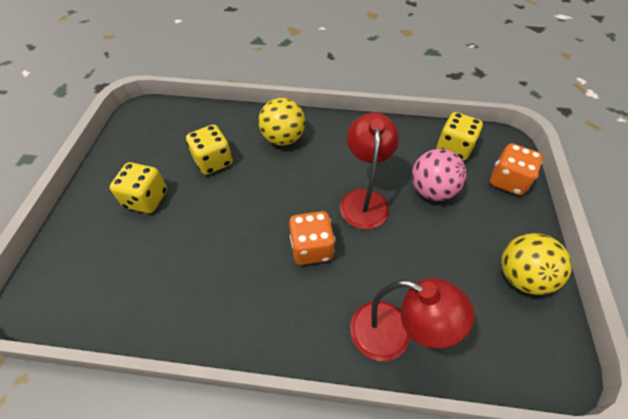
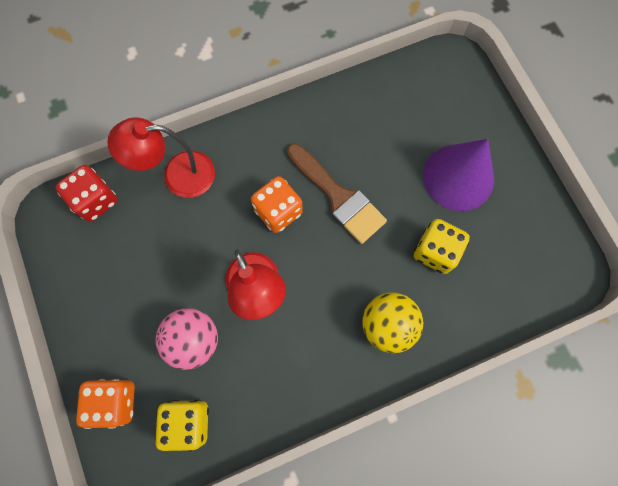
camera: 150 degrees right, 20 degrees up
yellow dice [110,162,167,213] -> purple cone [423,139,494,211]
yellow ball [501,233,572,295] -> none
none -> red dice [55,165,117,222]
none -> brown brush [287,143,387,244]

